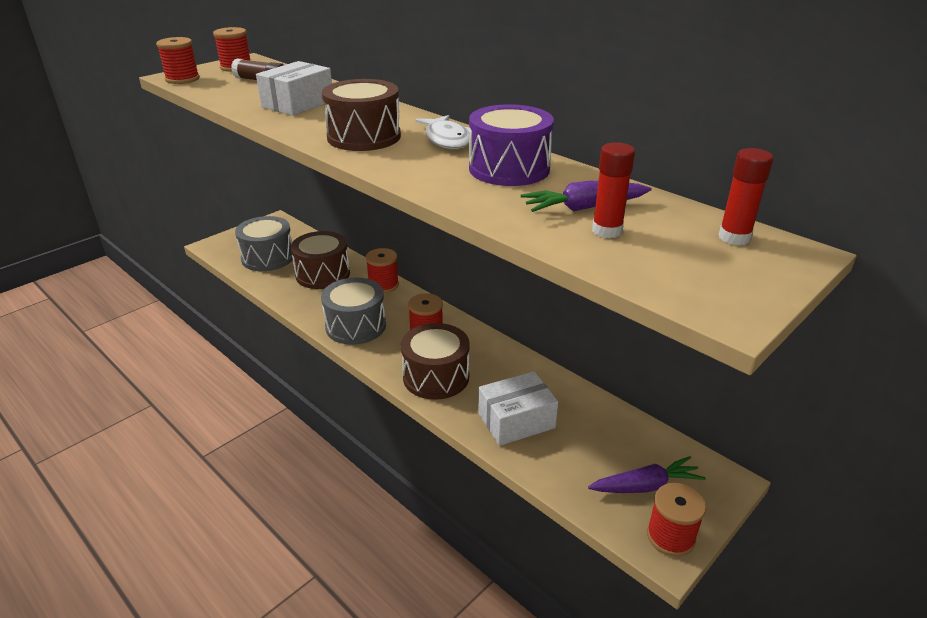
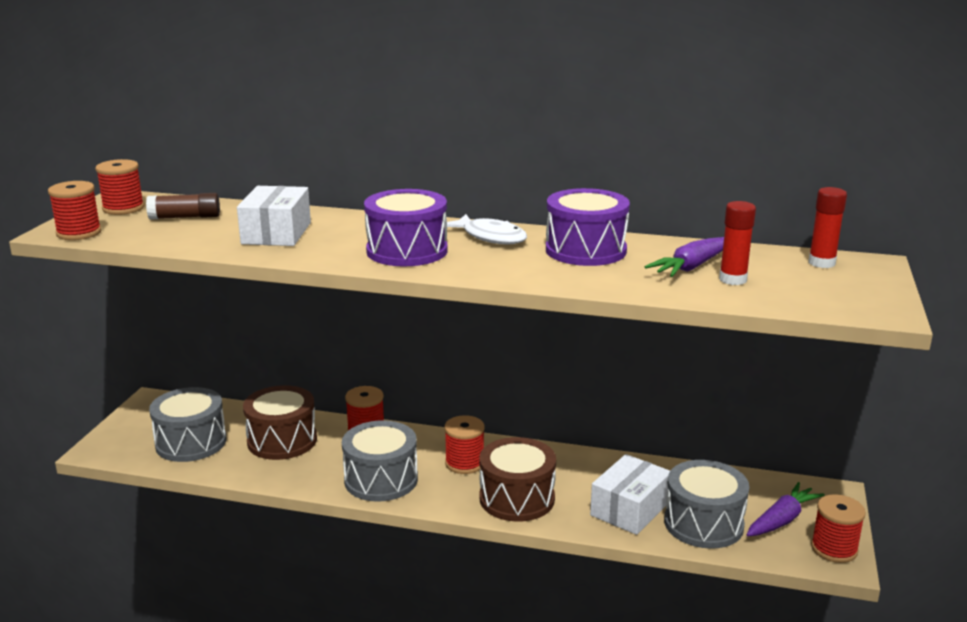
camera: 30 degrees left, 10 degrees down
brown drum [322,79,401,151] -> purple drum [364,189,448,266]
none -> grey drum [664,460,749,549]

